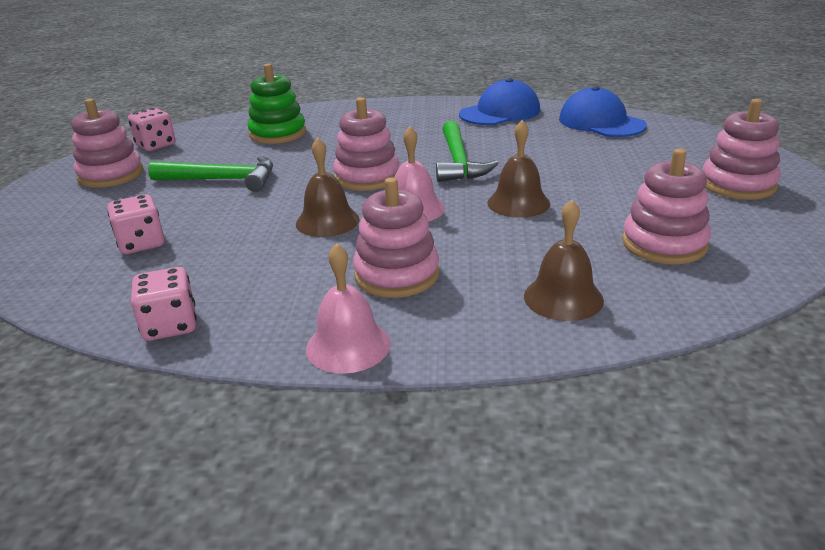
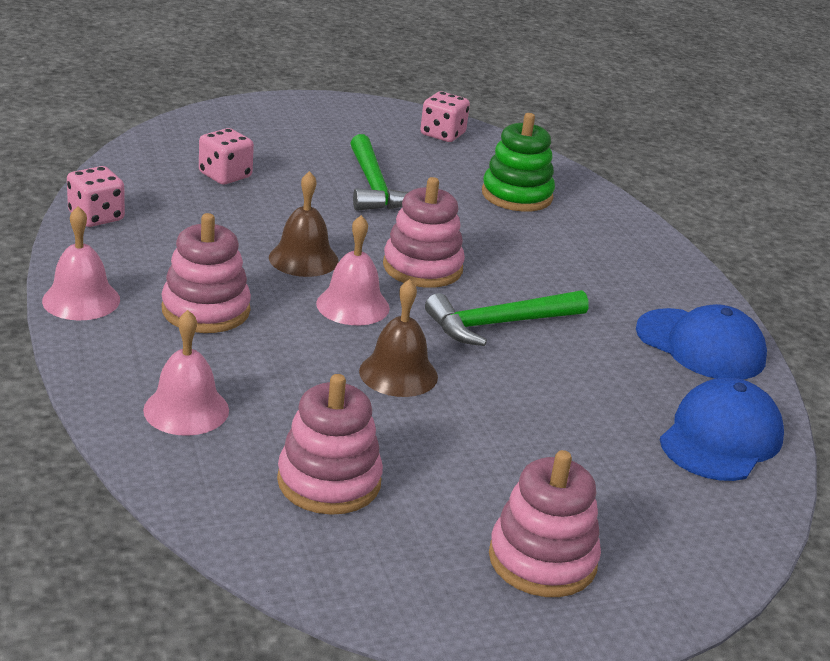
camera: 65 degrees right, 0 degrees up
pink stacking toy [72,99,143,188] -> none
brown bell [524,200,604,321] -> pink bell [143,310,229,436]

